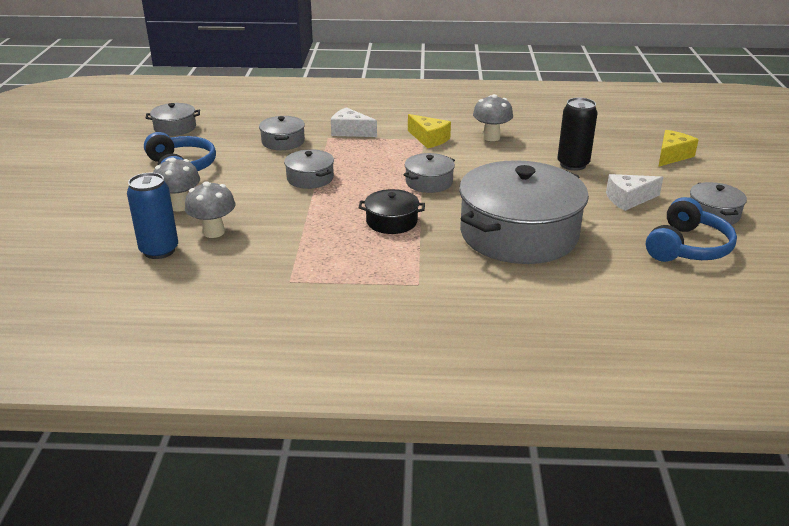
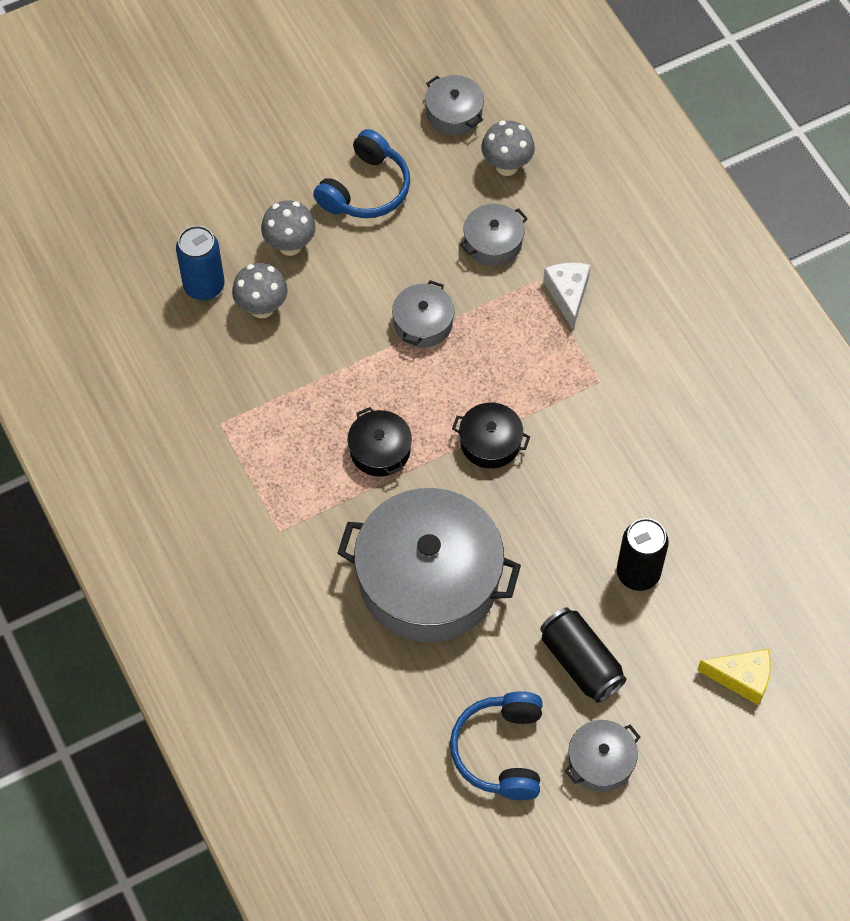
camera: 60 degrees right, 30 degrees up
grey pot [403,153,455,193] -> black pot [452,403,530,469]
yellow cheese [408,114,451,148] -> none
grey mushroom [473,94,513,141] -> grey mushroom moved to [481,121,535,176]
white cheese [606,174,663,211] -> black can [540,607,626,703]
blue headphones [646,197,737,262] -> blue headphones turned 90 degrees clockwise [450,691,543,800]

